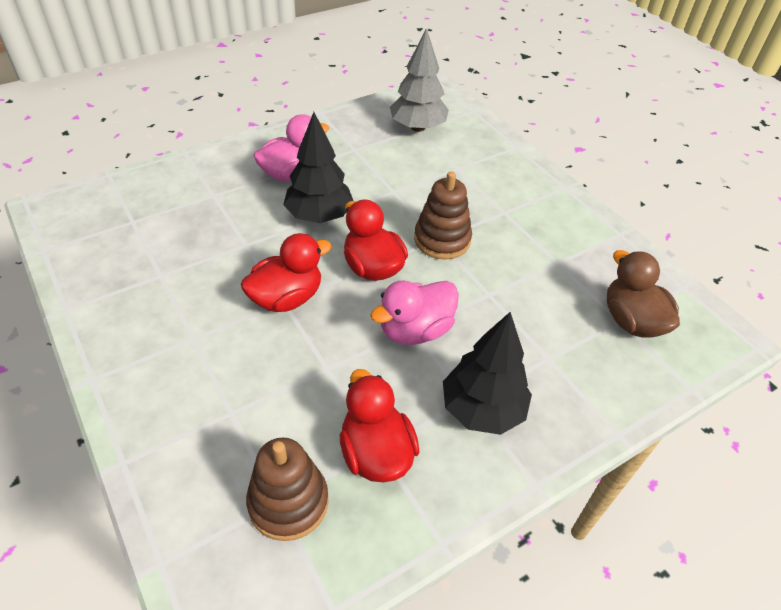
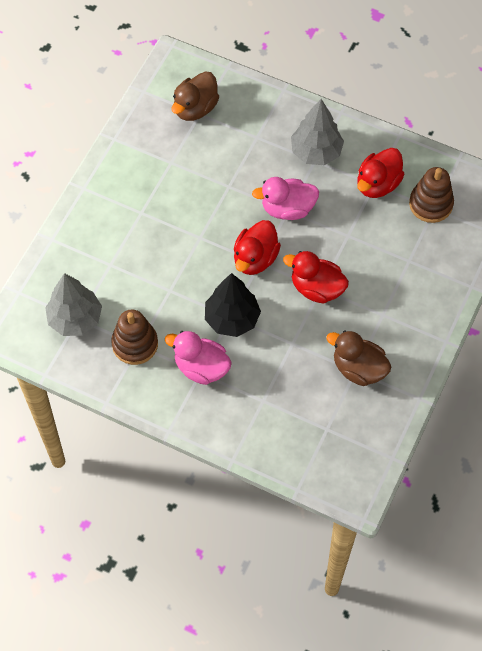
camera: 120 degrees left, 15 degrees up
pink duck [370,281,459,345] -> pink duck turned 150 degrees clockwise [252,177,319,220]
brown stacking toy [414,171,472,259] -> brown stacking toy moved to [111,309,158,365]
black tree [443,312,532,435] -> grey tree [291,99,344,165]
none -> brown duck [326,330,391,386]

